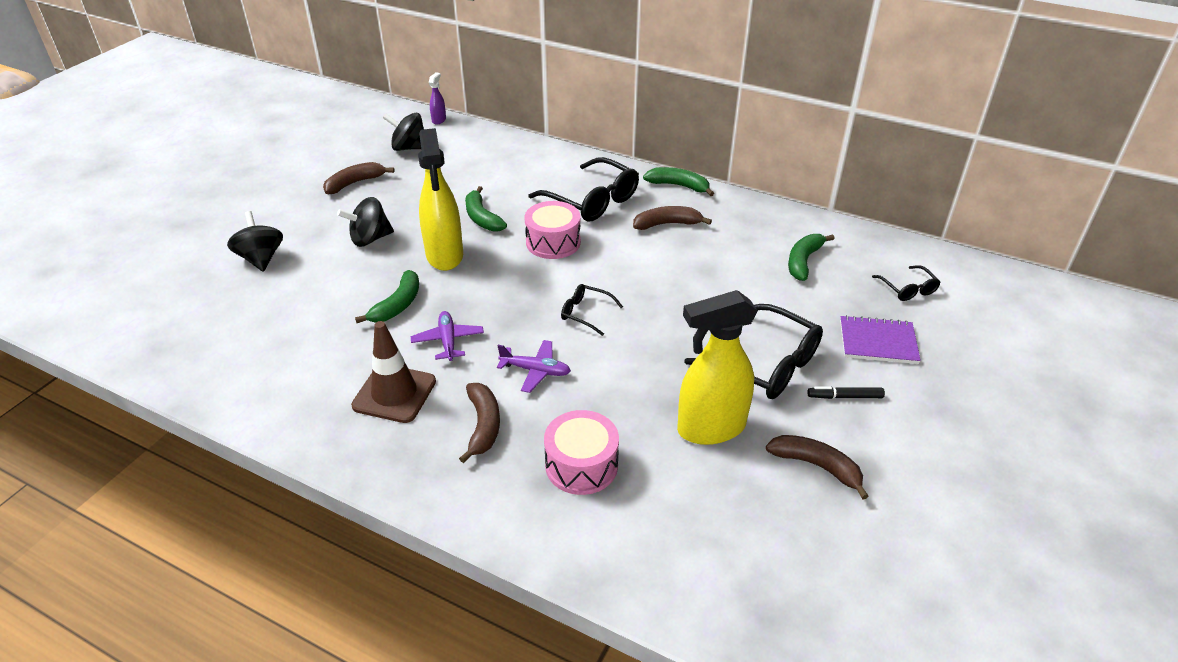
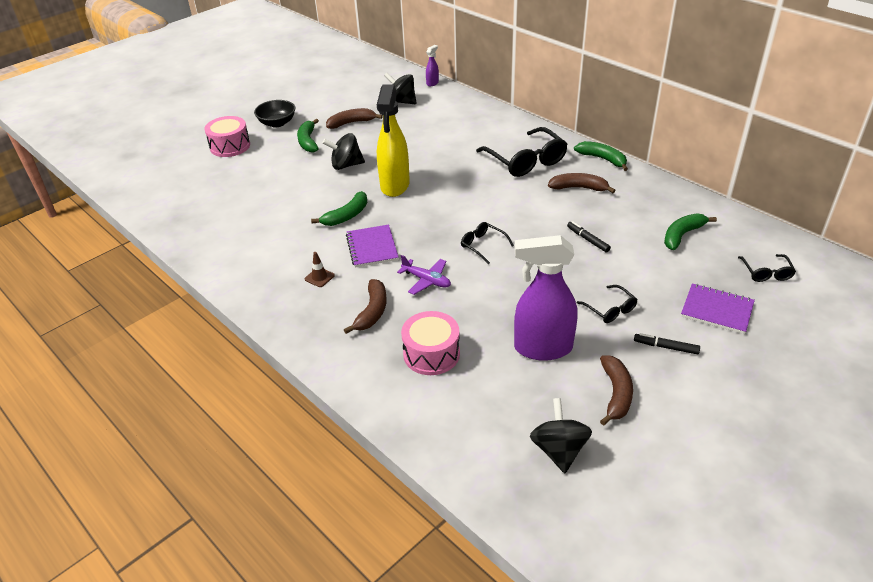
camera: 20 degrees right, 0 degrees up
black spinning top [227,211,283,272] -> black spinning top moved to [530,398,592,473]
brown traffic cone [351,321,436,423] -> brown traffic cone [305,252,335,287], size x0.46
purple plane [411,311,484,361] -> purple notebook [346,225,399,268]
green banana [465,186,507,232] -> green banana moved to [297,119,319,153]
pink drum [525,201,581,259] -> pink drum moved to [204,116,250,157]
yellow spray bottle [677,290,758,445] -> purple spray bottle [514,235,578,361]
black glasses [685,304,823,399] -> black glasses [577,285,638,323], size x0.51
brown banana [766,435,869,500] -> brown banana turned 45 degrees clockwise [600,355,633,426]
none -> black bowl [254,100,295,127]
none -> black marker [567,221,611,252]

